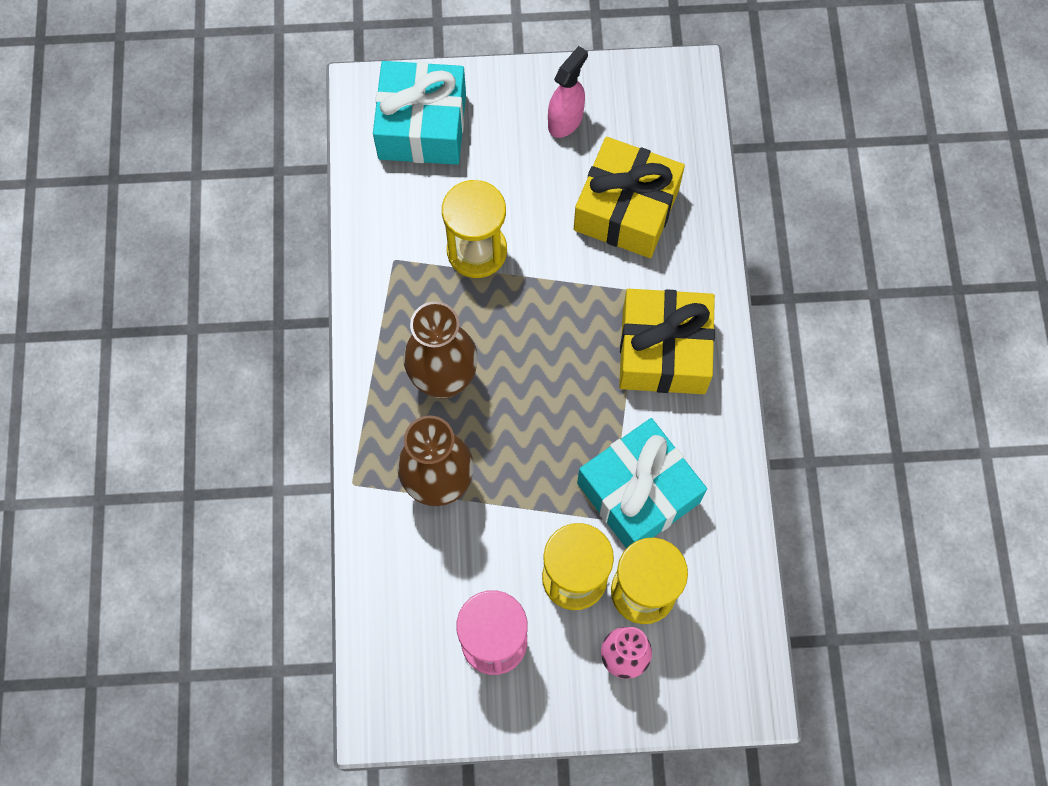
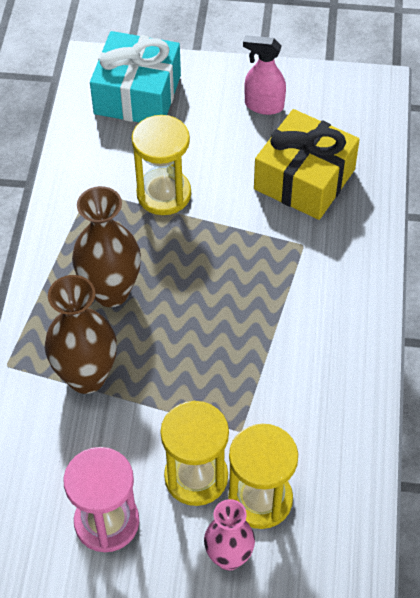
camera: 10 degrees right, 15 degrees down
pink spray bottle [548,46,588,138] -> pink spray bottle turned 120 degrees counterclockwise [243,35,286,115]
turquoise gift [577,418,707,549] -> none
yellow gift [619,289,715,394] -> none

